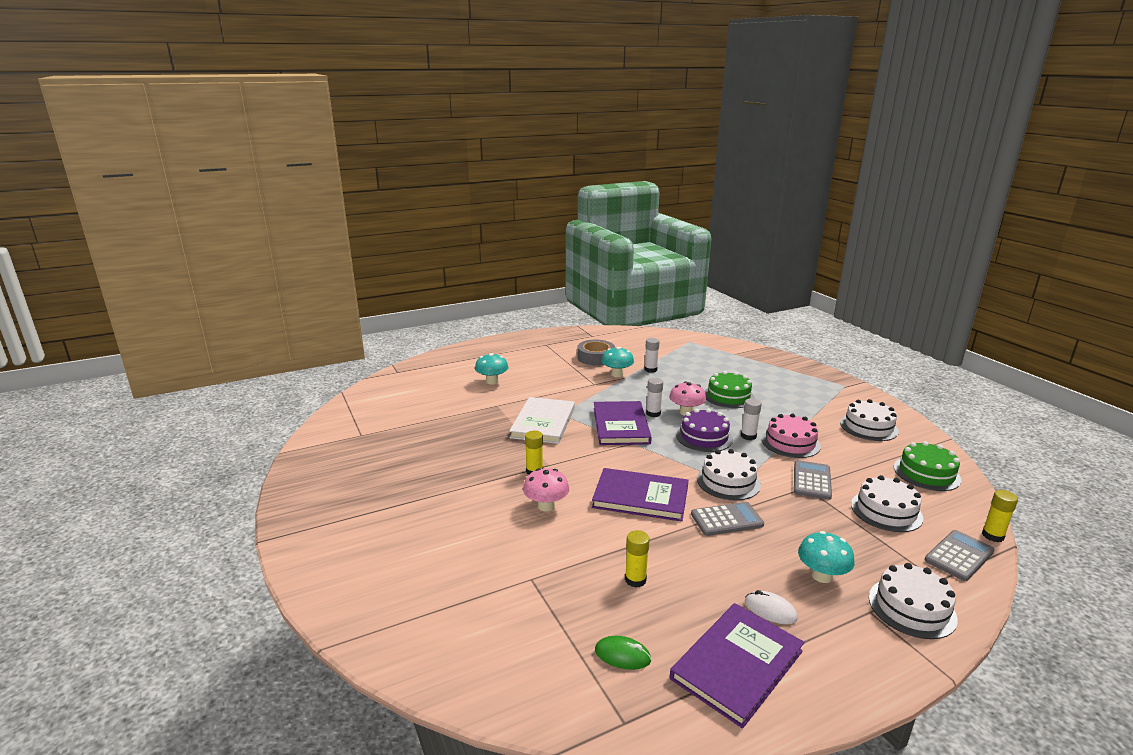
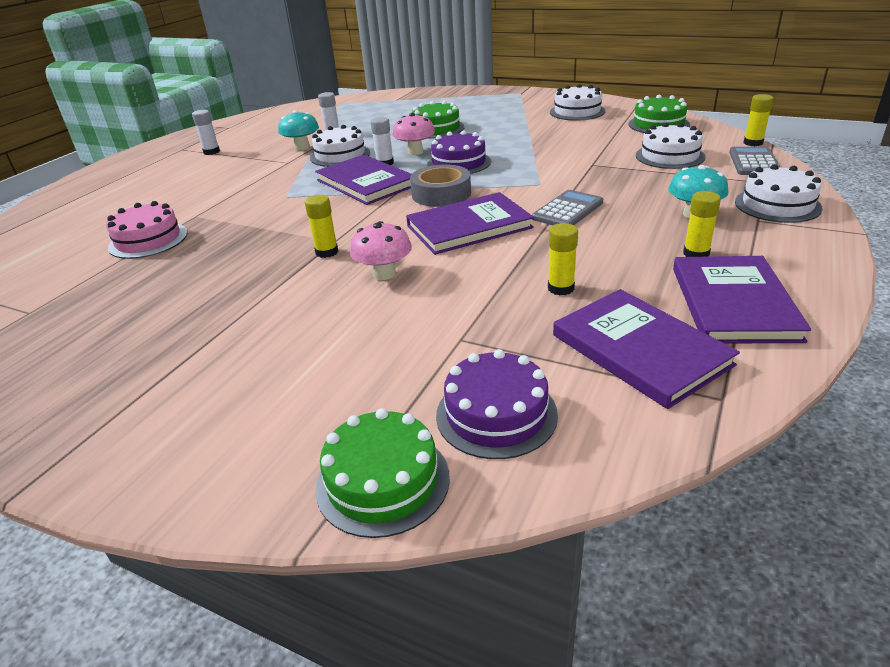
camera: 35 degrees left, 10 degrees up
turquoise mushroom [475,353,508,385] -> none
white book [509,397,575,444] -> none
grey tape [577,340,615,366] -> grey tape moved to [410,165,471,207]
green mouse [595,636,652,670] -> purple book [553,289,740,409]
white cake [697,449,761,500] -> white cake moved to [310,125,370,167]
white glue stick [741,398,762,440] -> white glue stick moved to [192,110,220,155]
white mouse [745,590,798,624] -> yellow glue stick [683,191,721,257]
pink cake [762,414,821,458] -> pink cake moved to [106,201,187,259]
grey calculator [794,460,832,500] -> none
none -> green cake [315,408,450,538]
none -> purple cake [436,349,558,459]

